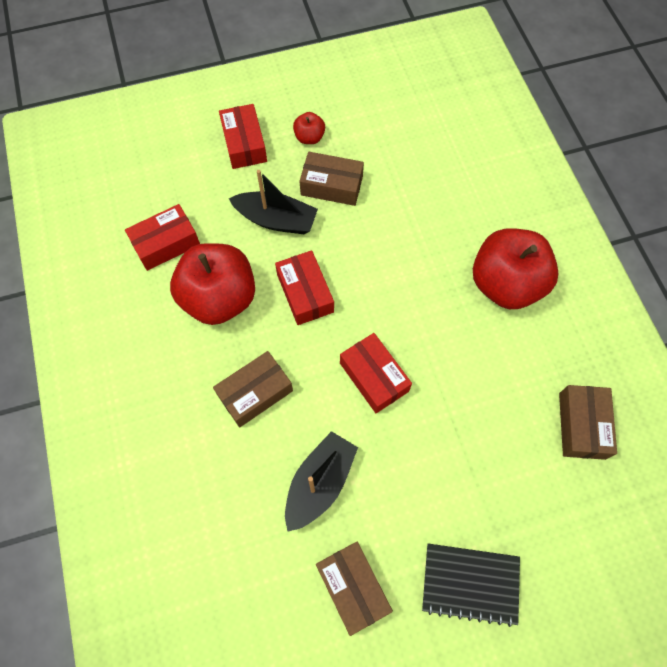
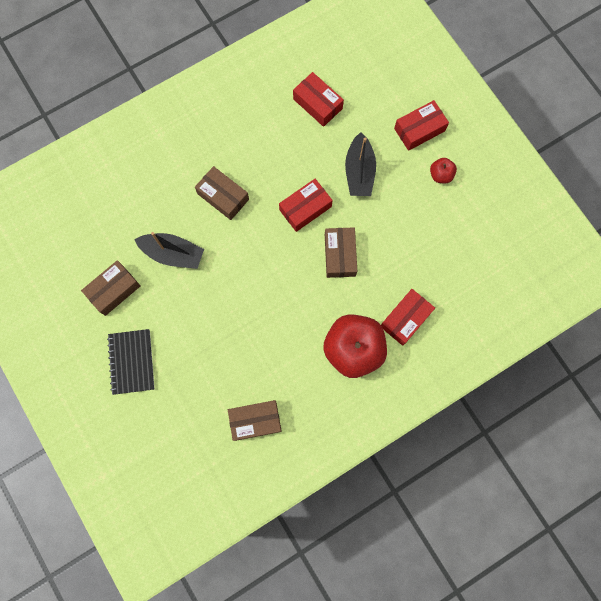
camera: 75 degrees right, 10 degrees up
red apple [170,243,255,325] -> none
brown box [300,152,364,206] -> brown box moved to [325,227,357,278]
red box [340,333,412,413] -> red box moved to [381,289,435,346]

